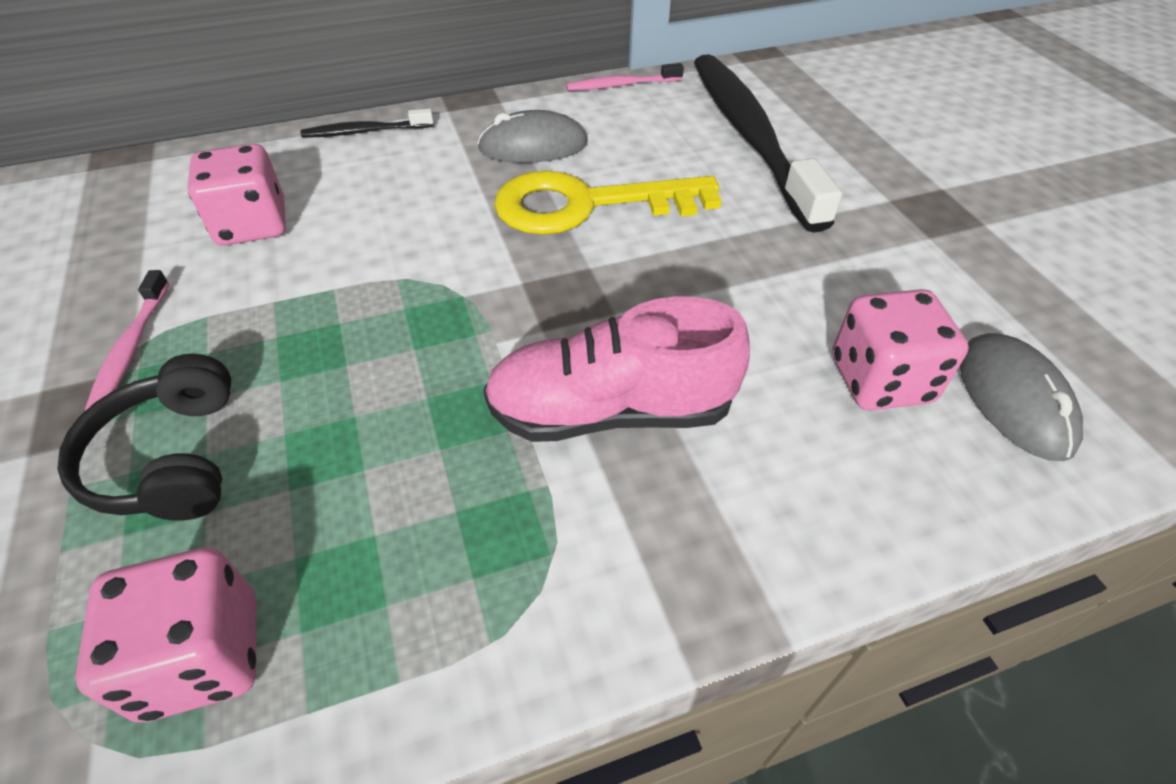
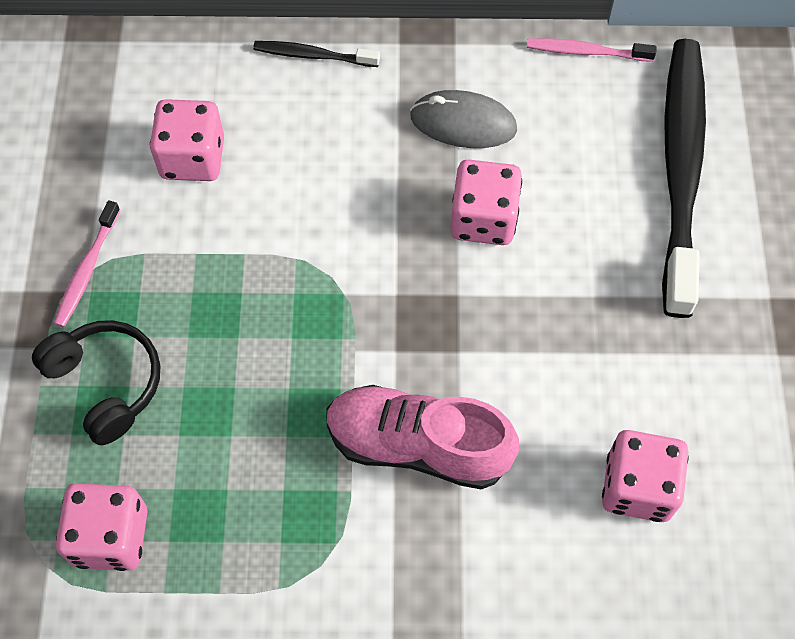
camera: 20 degrees right, 15 degrees up
black headphones [57,354,231,521] -> black headphones turned 135 degrees clockwise [32,320,160,445]
yellow key [494,171,722,235] -> pink dice [450,159,522,245]
grey mouse [960,333,1083,461] -> none

